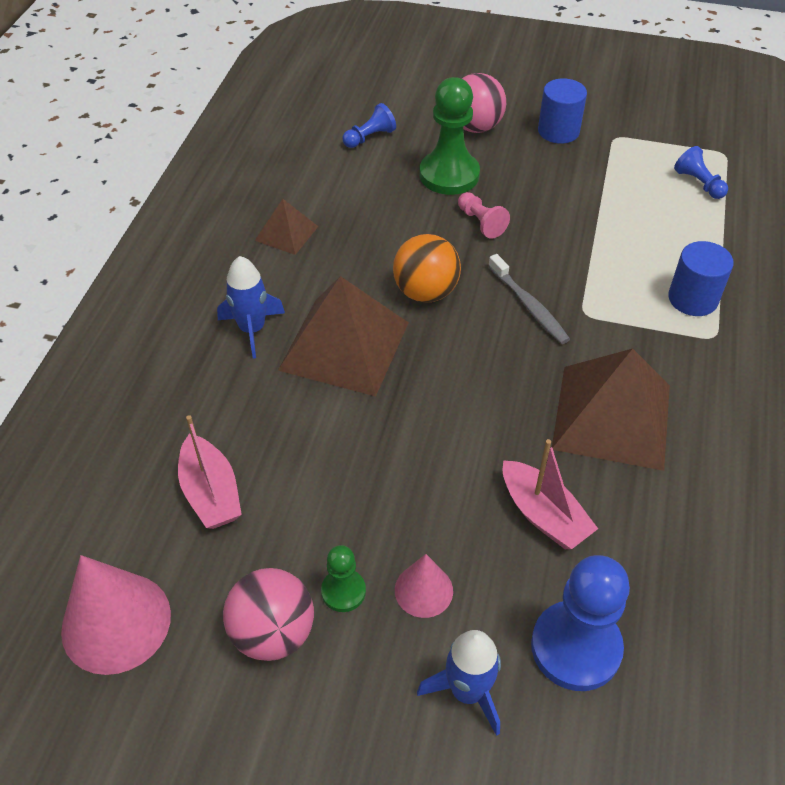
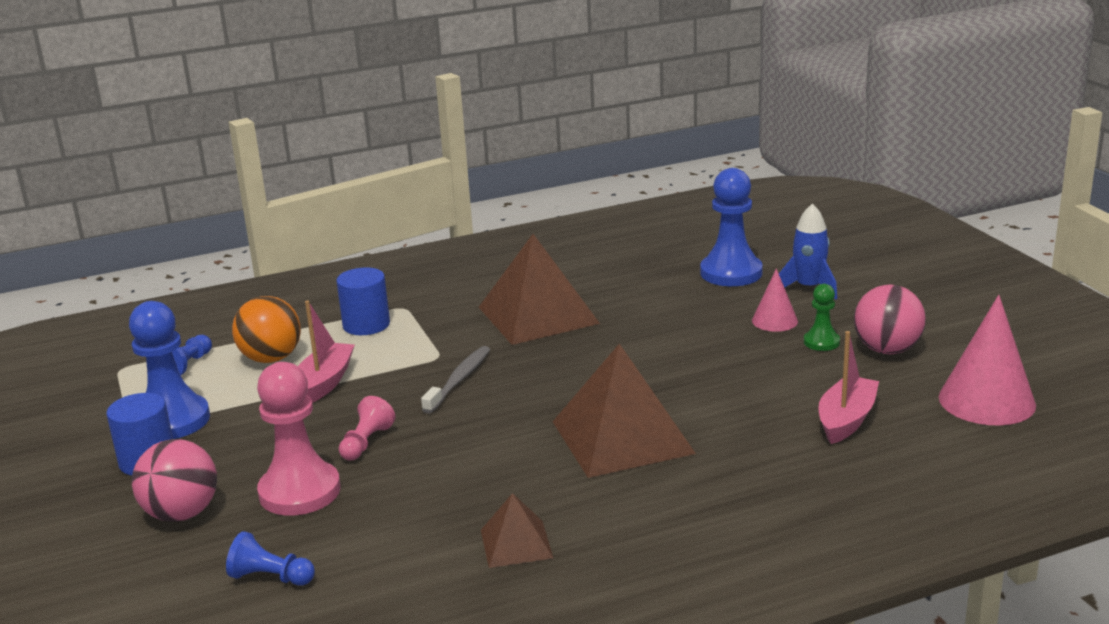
camera: 125 degrees left, 25 degrees down
blue rocket [217,256,285,359] -> none
orange ball [393,234,461,303] -> orange ball moved to [232,296,301,363]
green pawn [420,77,480,195] -> pink pawn [257,362,341,516]
pink boat [503,439,598,549] -> pink boat moved to [298,300,355,403]
none -> blue pawn [129,301,210,439]

